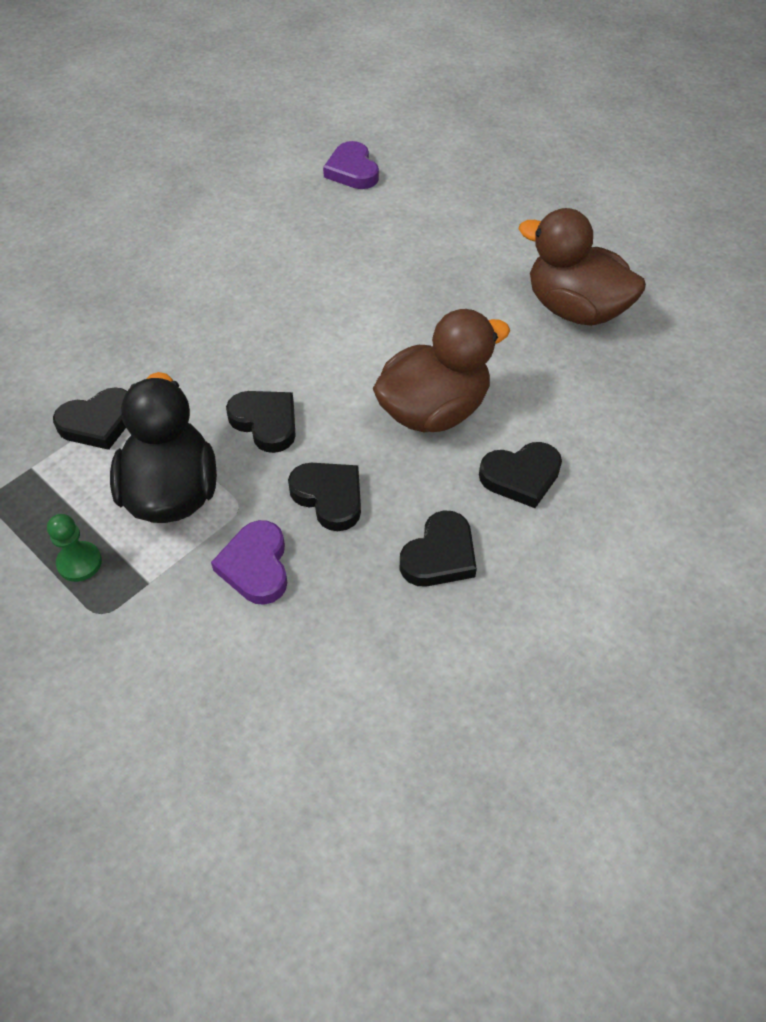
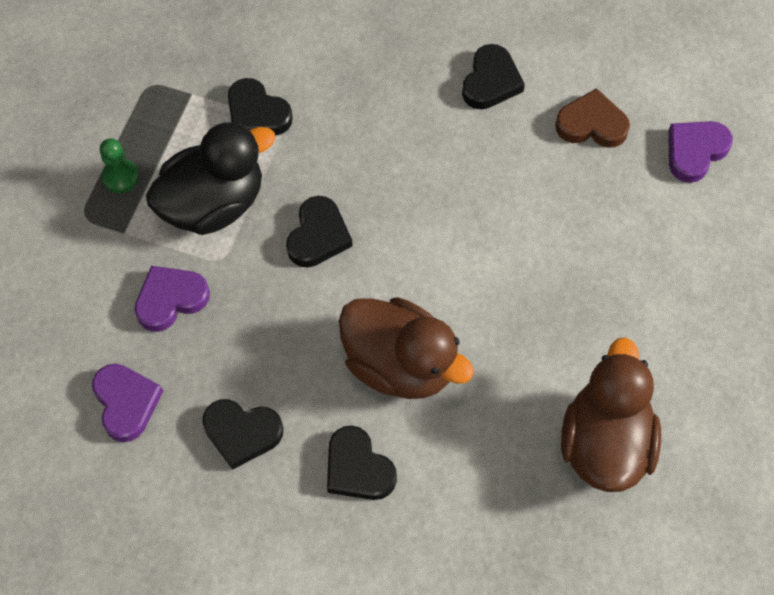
camera: 65 degrees right, 10 degrees up
black heart [288,463,361,531] -> black heart moved to [462,44,525,109]
none -> purple heart [92,364,163,442]
none -> brown heart [555,88,630,148]

